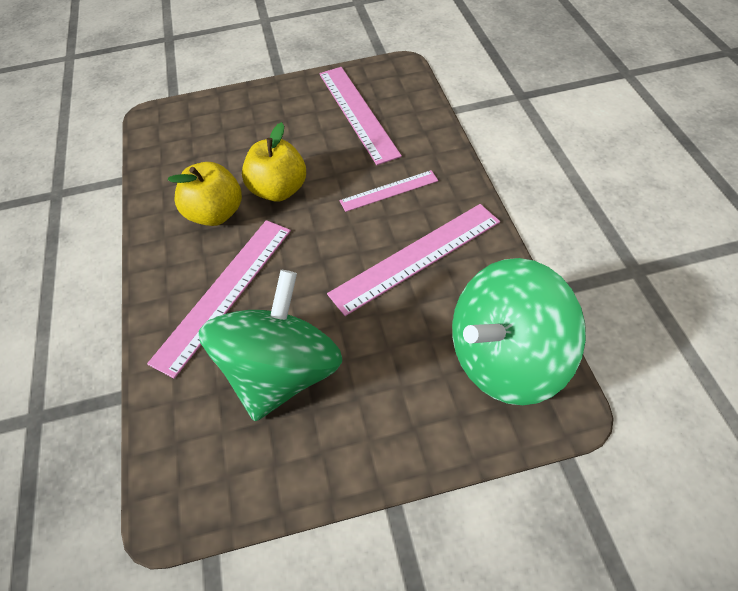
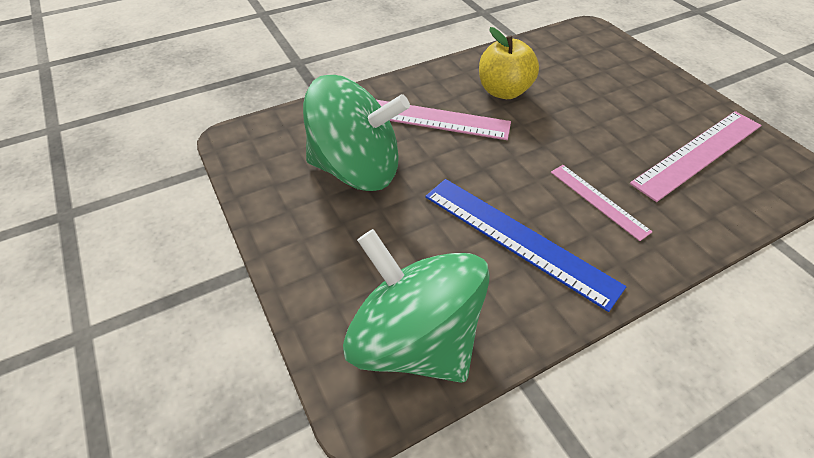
camera: 70 degrees right, 5 degrees down
yellow apple [242,122,306,202] -> none
pink ruler [327,204,500,316] -> blue ruler [425,179,626,312]

